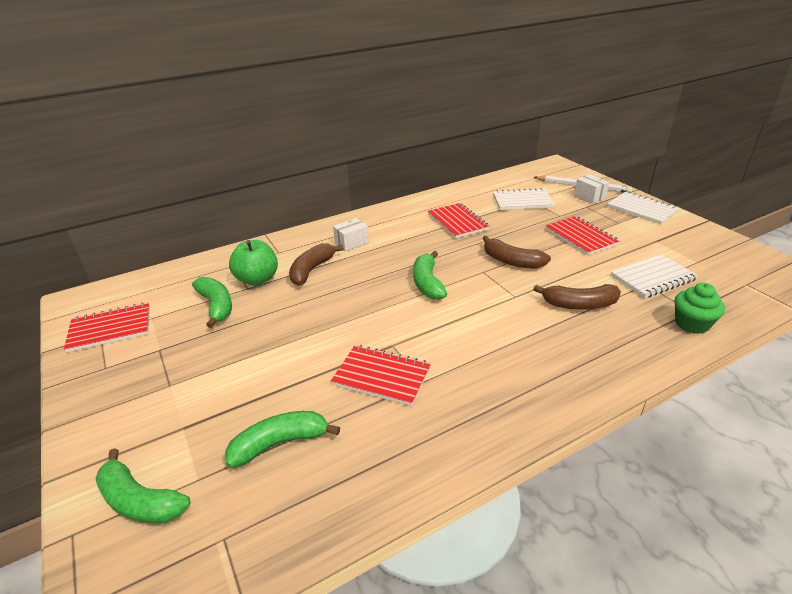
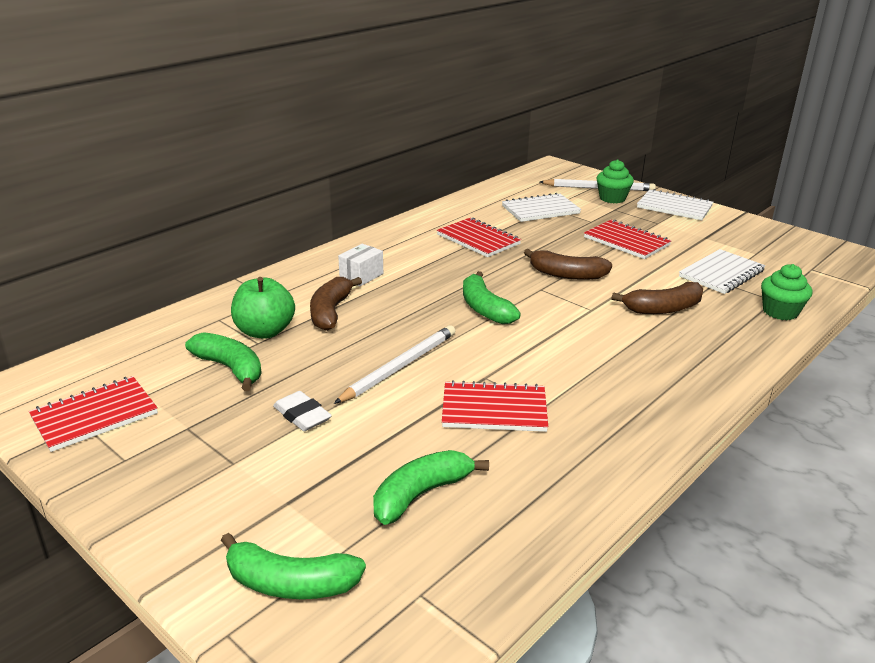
camera: 20 degrees left, 5 degrees down
white box [574,174,609,203] -> green cupcake [596,159,634,203]
none -> white eraser [273,391,332,431]
none -> white pencil [334,325,455,404]

